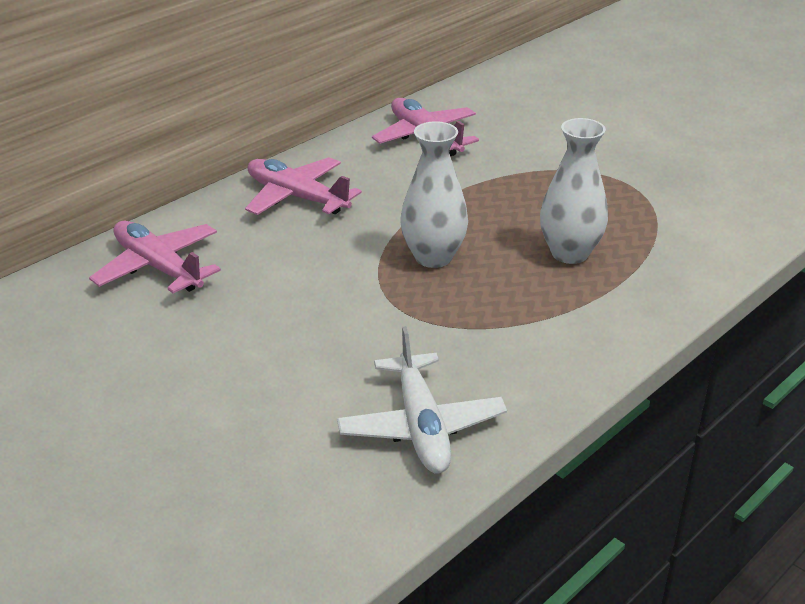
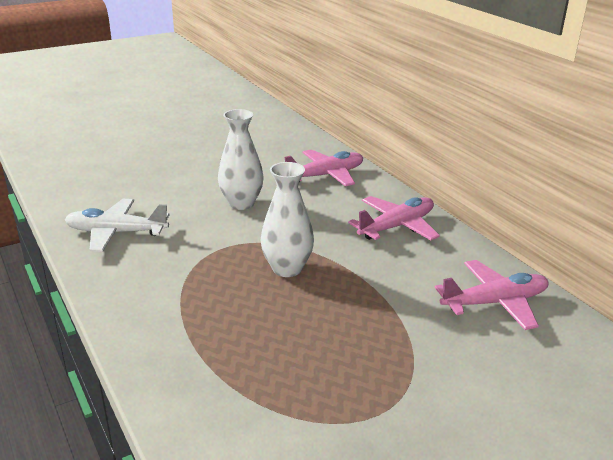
camera: 105 degrees right, 5 degrees down
white vase [540,118,608,264] -> white vase moved to [218,109,264,210]

